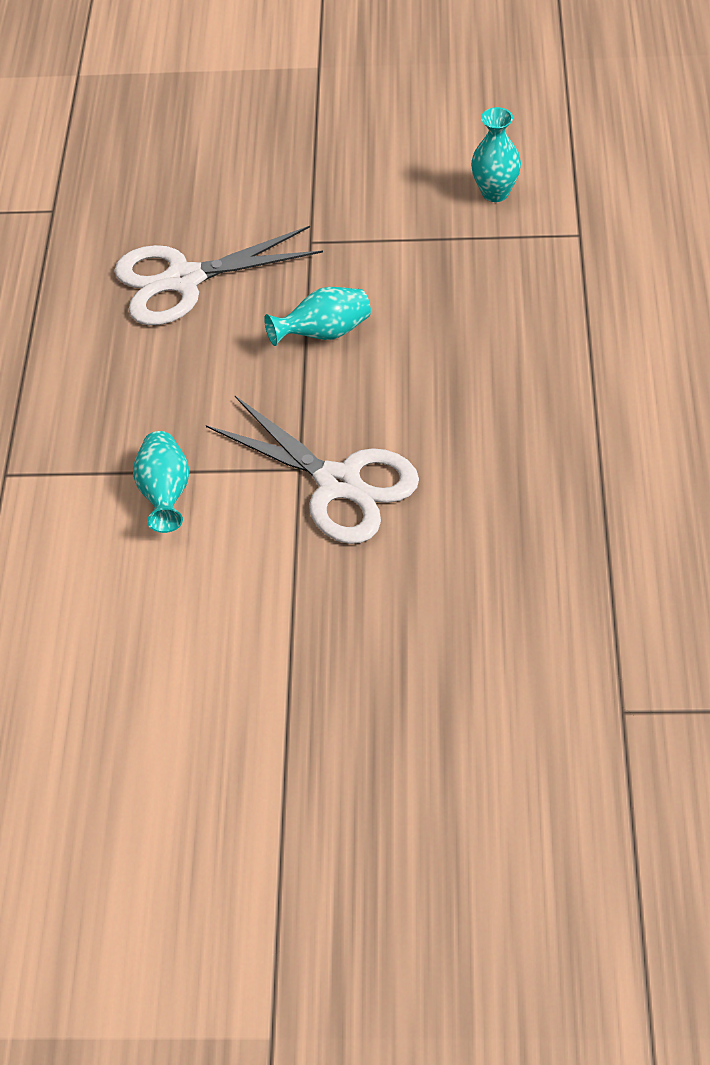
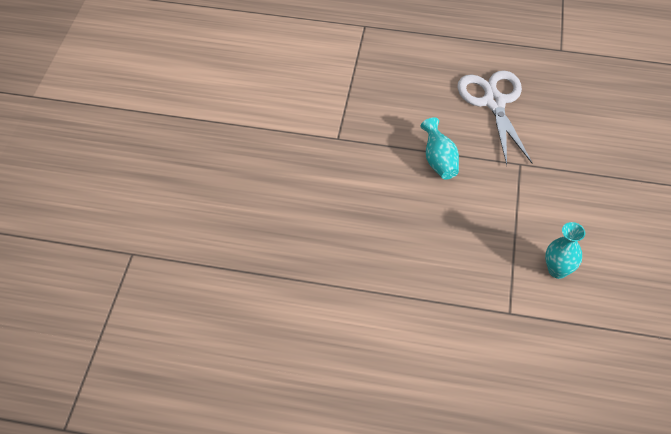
camera: 95 degrees right, 0 degrees up
turquoise vase [133,431,190,533] -> none
white scissors [206,396,419,544] -> none

